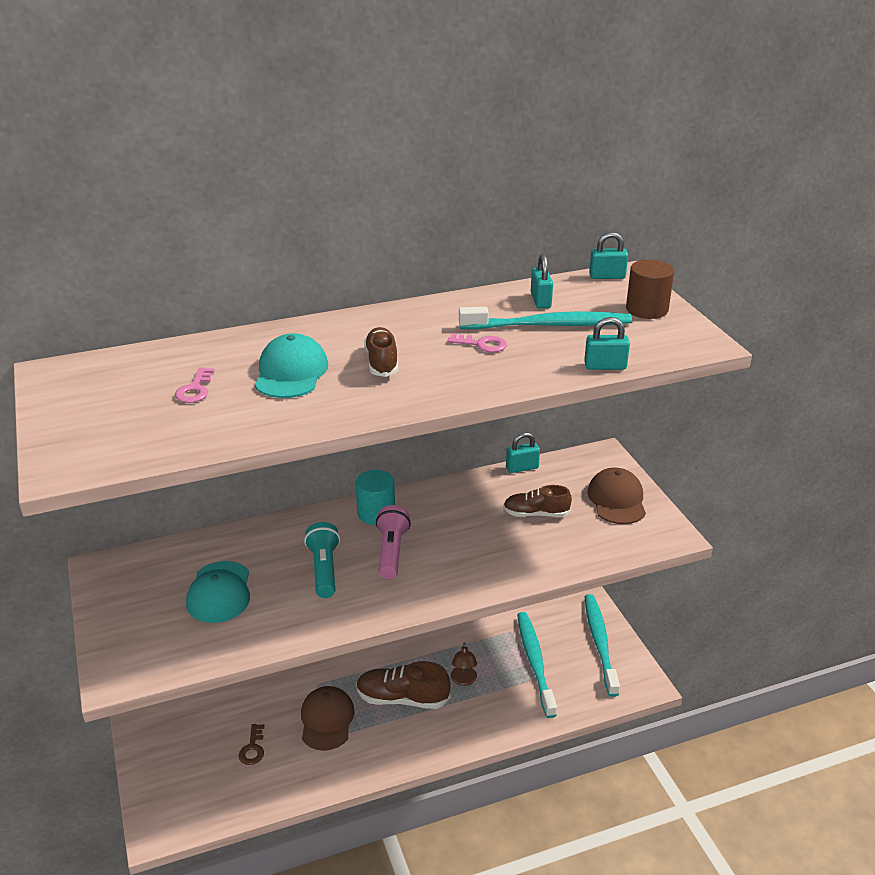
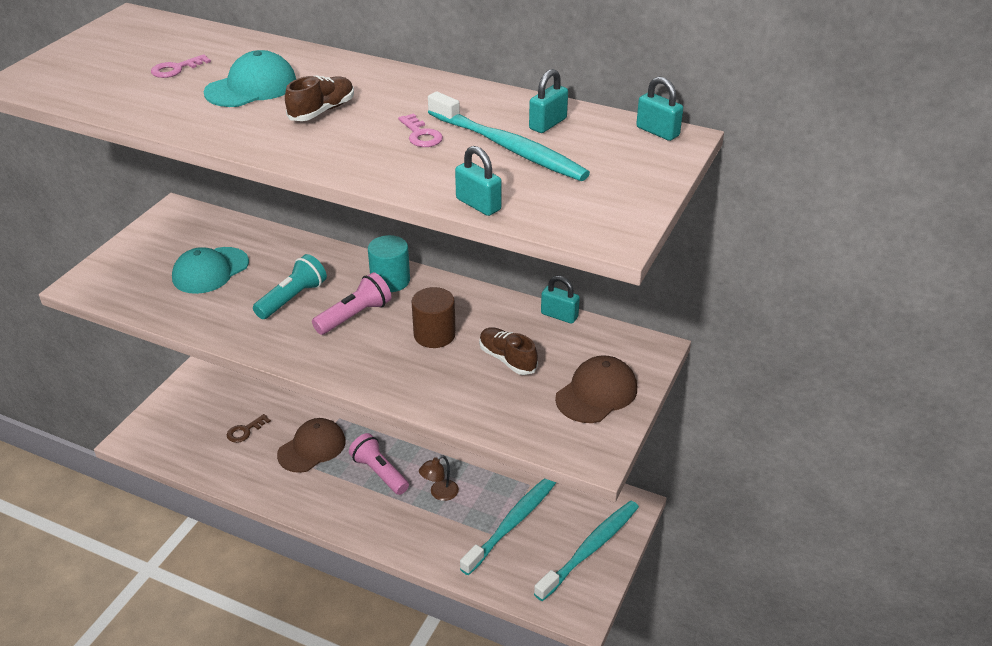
camera: 45 degrees right, 5 degrees up
brown shoe [356,661,451,709] -> pink flashlight [349,433,409,495]
brown cylinder [626,259,674,319] -> brown cylinder moved to [411,287,456,348]

